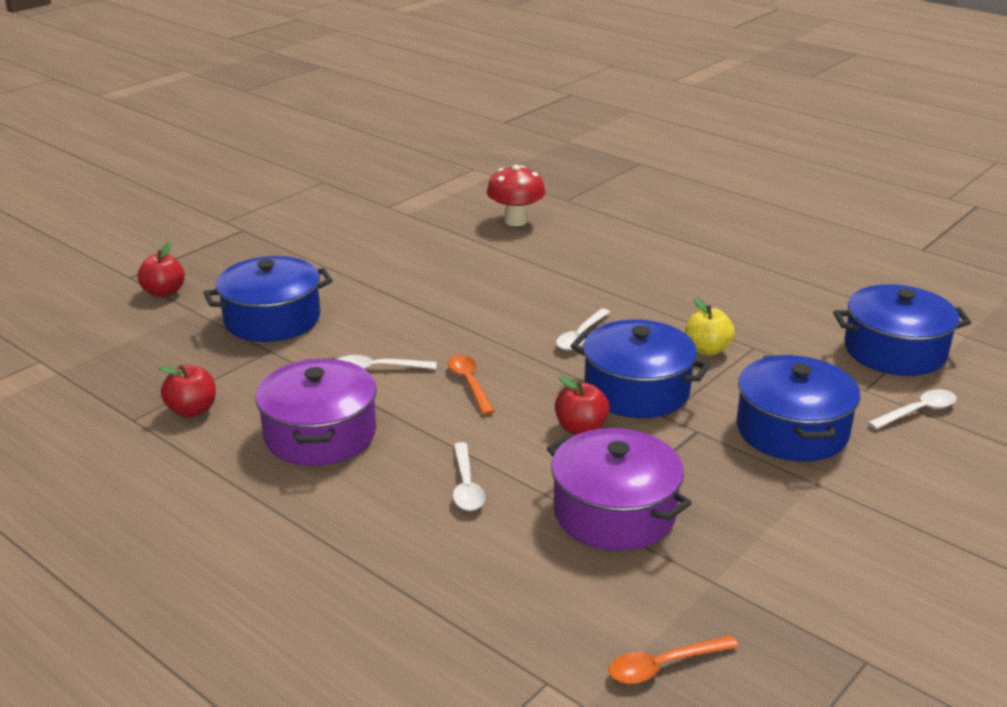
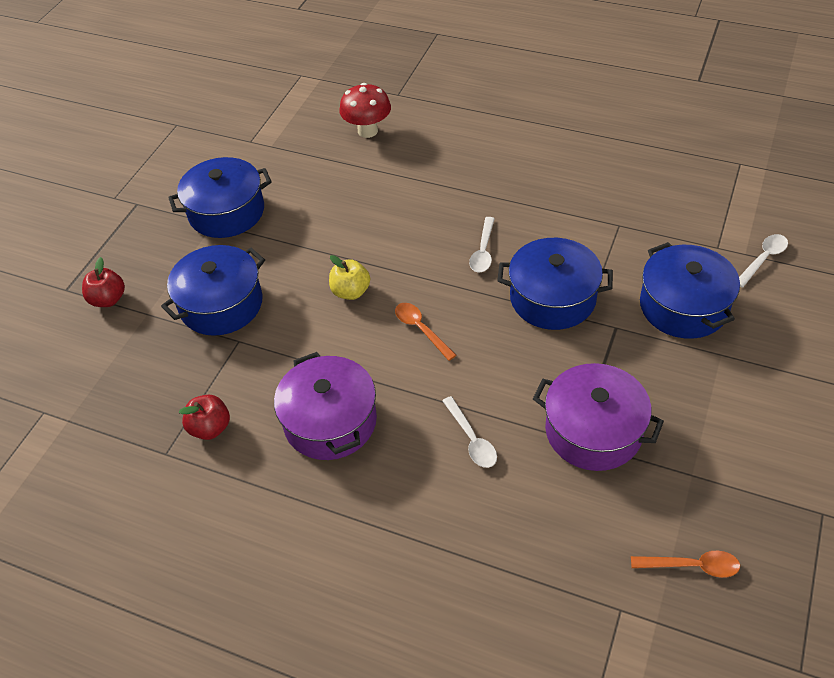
camera: 15 degrees left, 20 degrees up
white spoon [337,355,437,369] -> none
red apple [555,375,610,435] -> none
orange spoon [608,635,739,684] -> orange spoon turned 135 degrees counterclockwise [631,550,740,578]
yellow apple [685,297,735,356] -> yellow apple moved to [329,255,370,300]
blue pot [833,284,971,376] -> blue pot moved to [168,157,272,238]

